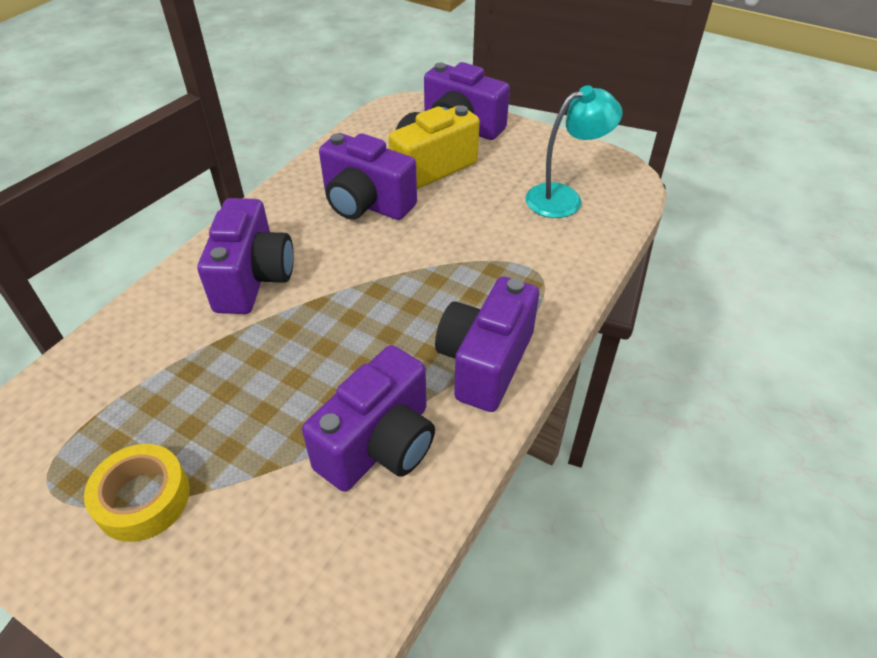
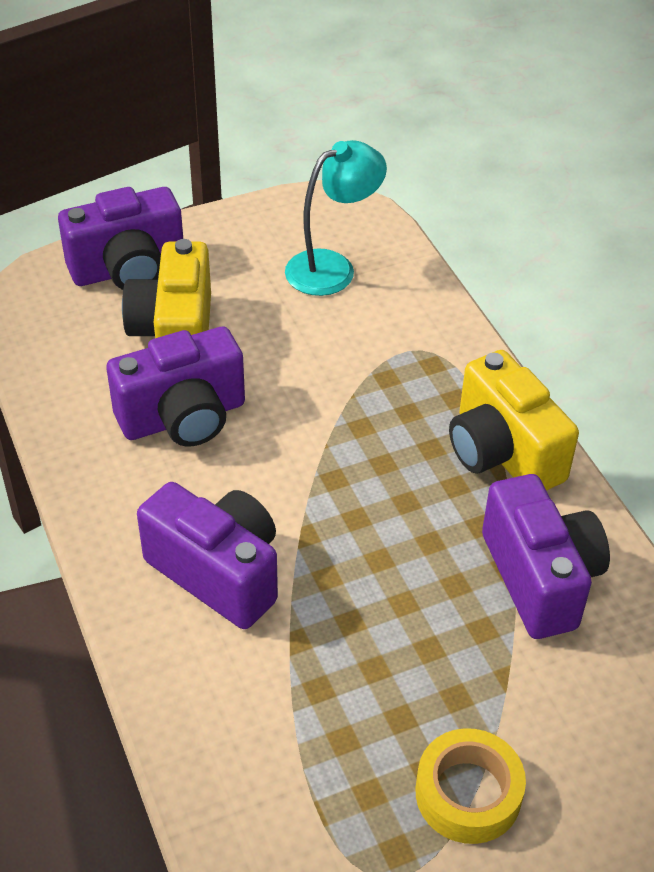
camera: 55 degrees left, 0 degrees up
purple camera [435,276,539,412] -> yellow camera [449,350,579,491]
turquoise lamp [525,85,623,218] -> turquoise lamp turned 45 degrees clockwise [285,140,387,296]

